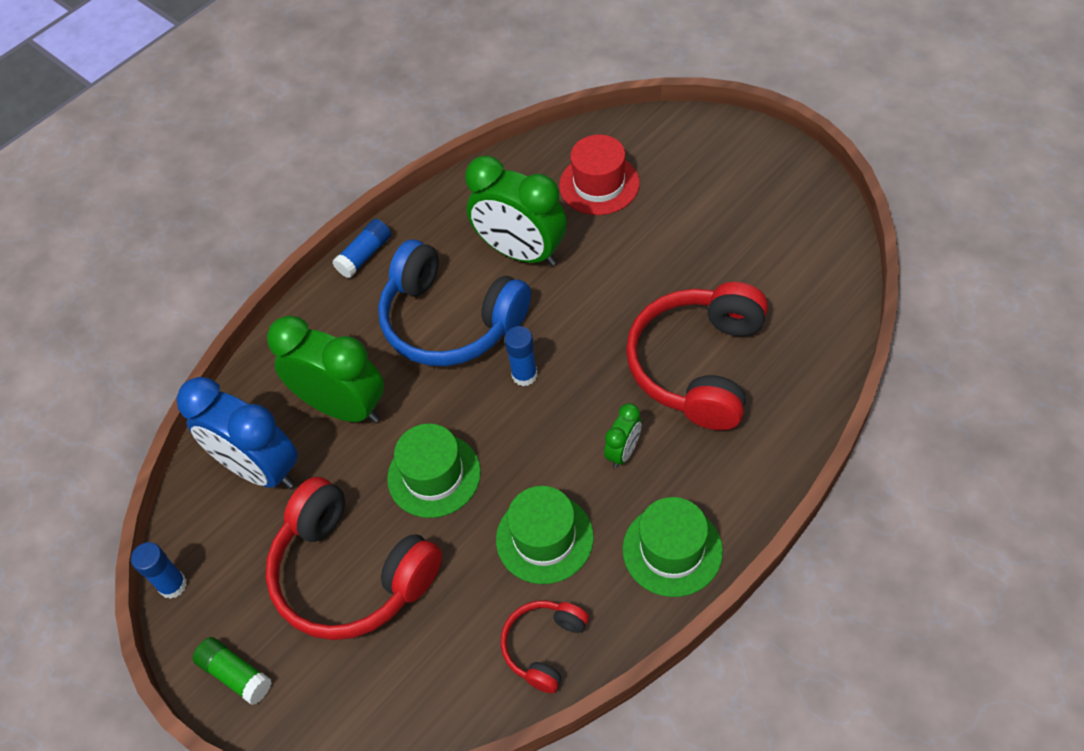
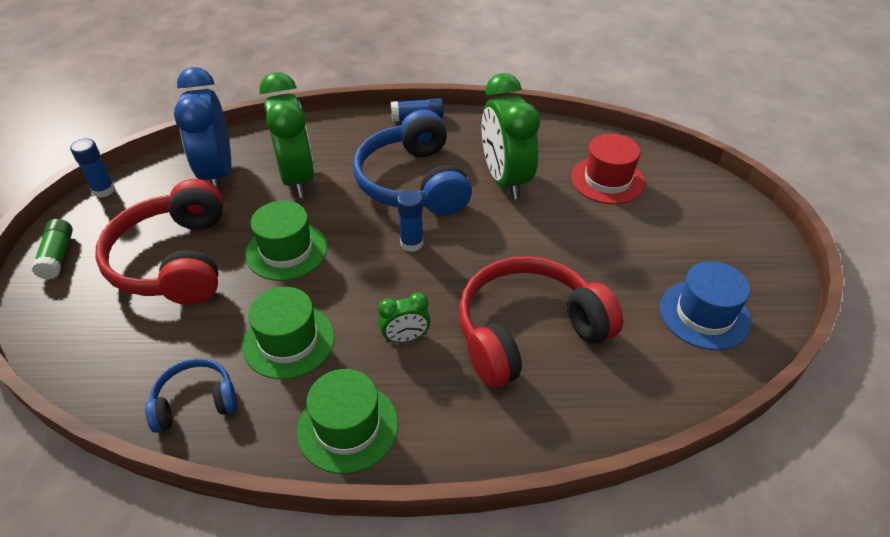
camera: 40 degrees right, 10 degrees down
red headphones [501,601,589,693] -> blue headphones [145,358,237,433]
none -> blue hat [660,261,751,350]

